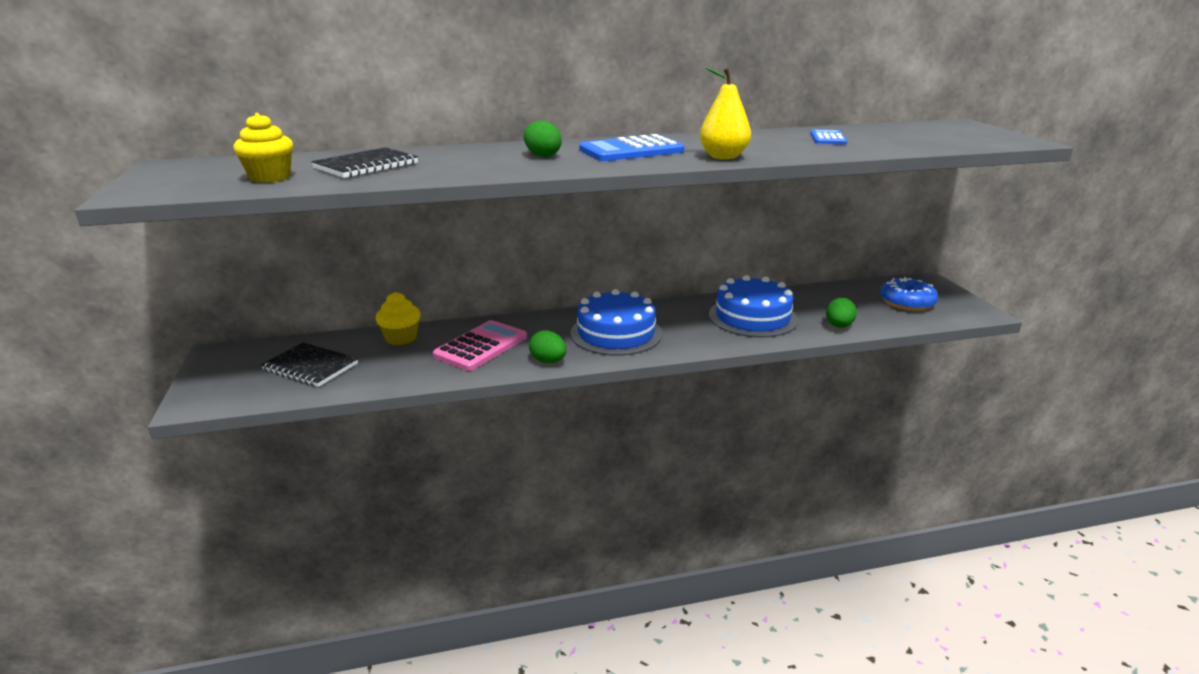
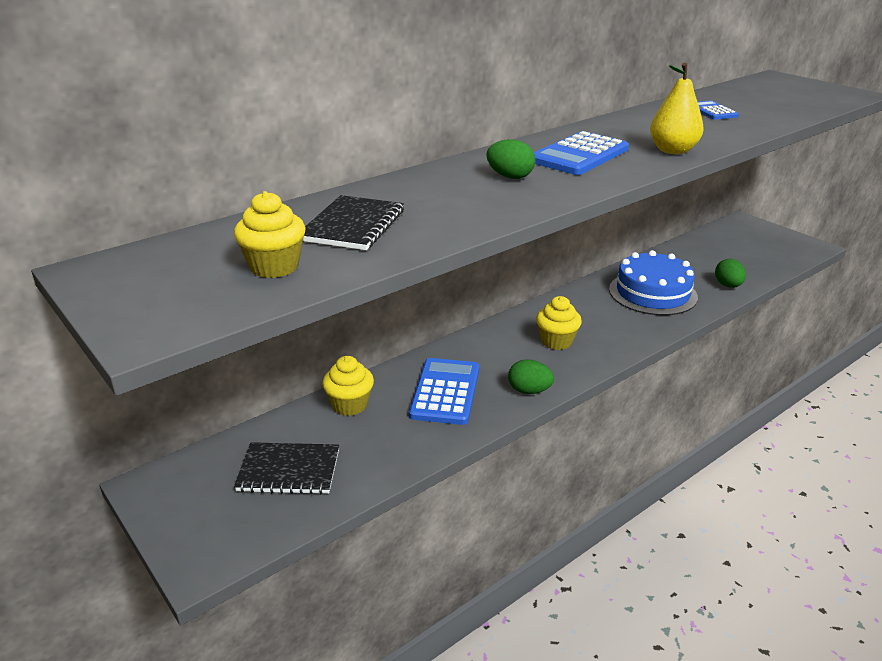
camera: 25 degrees left, 5 degrees up
pink calculator [433,320,527,371] -> blue calculator [409,358,479,425]
blue cake [570,289,662,356] -> yellow cupcake [536,296,582,350]
blue donut [880,277,938,311] -> none

